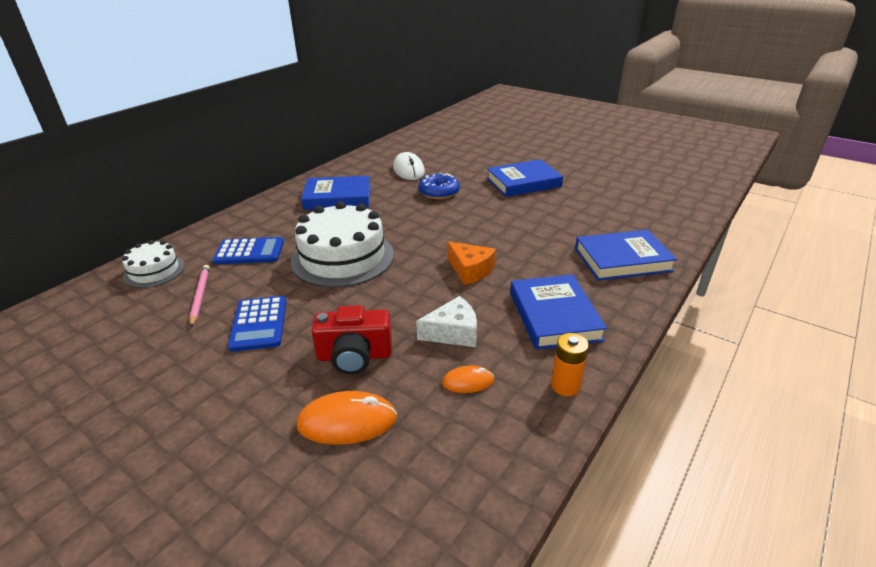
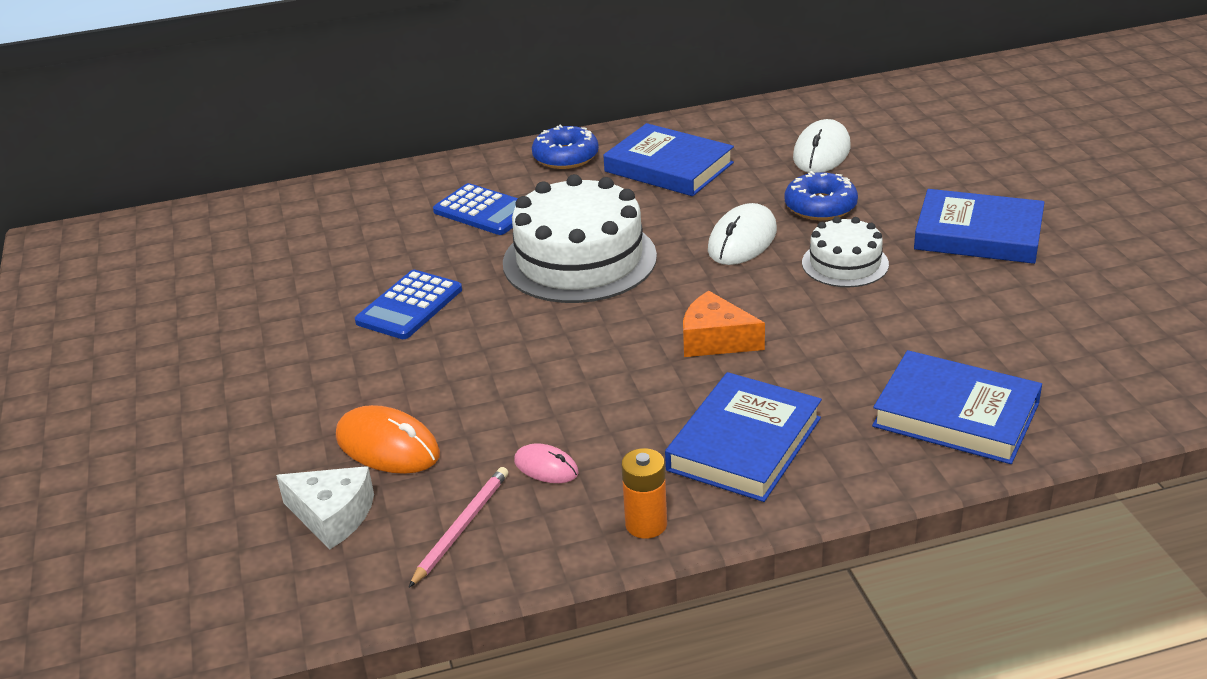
camera: 40 degrees right, 0 degrees up
white cake [122,240,185,288] -> white cake moved to [802,217,889,287]
pink pencil [189,265,209,327] -> pink pencil moved to [408,467,508,588]
red camera [311,305,392,374] -> none
white cheese [416,296,477,347] -> white cheese moved to [276,466,374,549]
orange mouse [442,366,494,393] -> pink mouse [514,443,579,483]
orange cheese [447,241,496,285] -> orange cheese turned 120 degrees clockwise [683,291,765,357]
none -> blue donut [532,124,599,169]
none -> white mouse [708,203,777,265]

